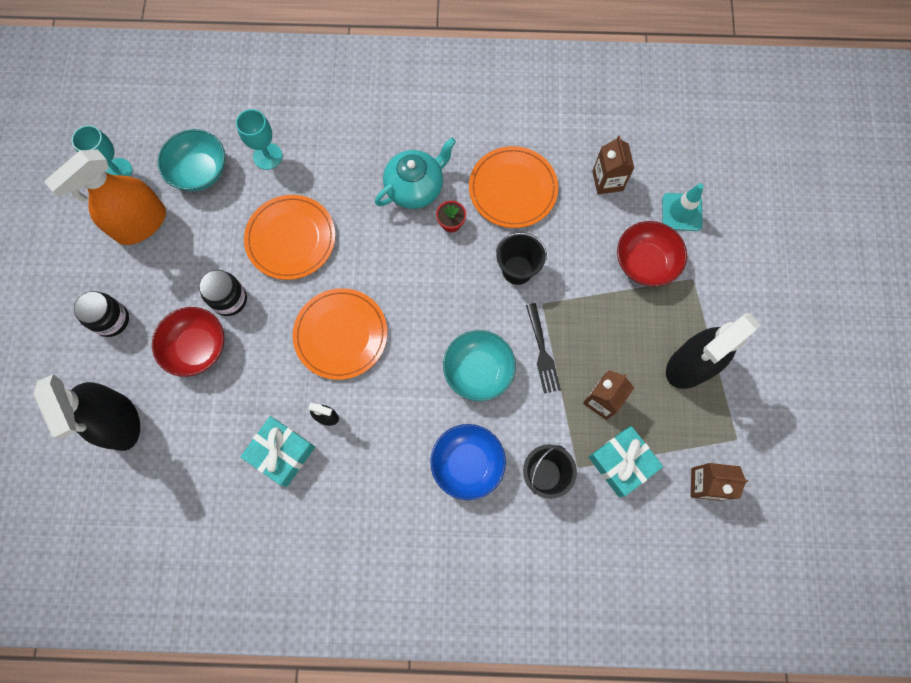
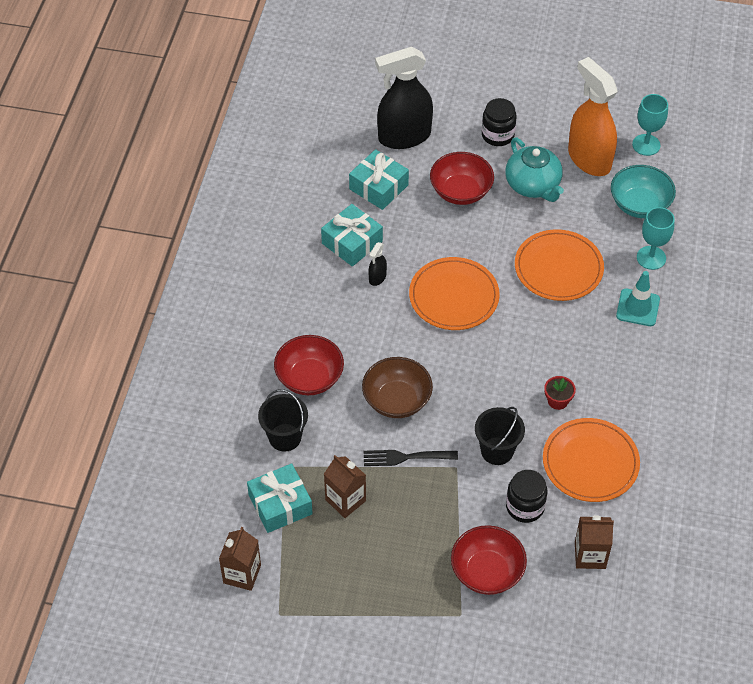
camera: 100 degrees right, 20 degrees down
black jar [199,270,247,316] -> black jar moved to [506,470,548,523]
turquoise teapot [375,137,456,209] -> turquoise teapot moved to [505,137,564,202]
blue bowl [430,424,506,500] -> red bowl [274,335,344,395]
turquoise bowl [443,330,516,401] -> brown bowl [362,357,433,418]
turquoise traffic cone [662,183,704,231] -> turquoise traffic cone moved to [616,271,660,326]
black spray bottle [666,313,761,389] -> none
none -> turquoise gift [349,149,409,210]

